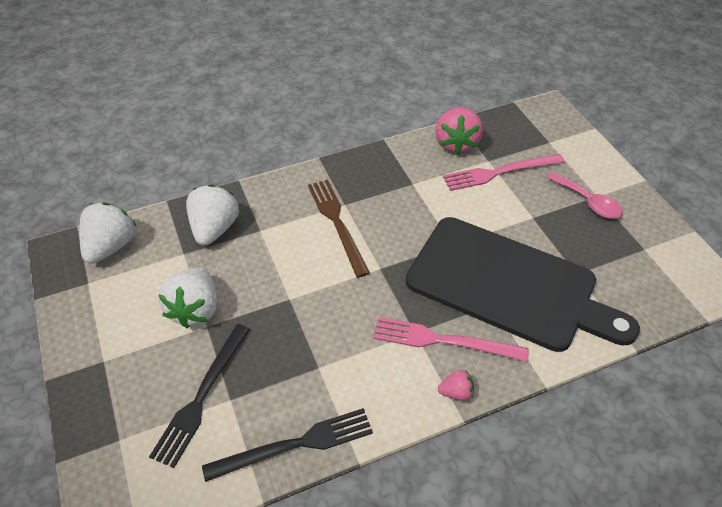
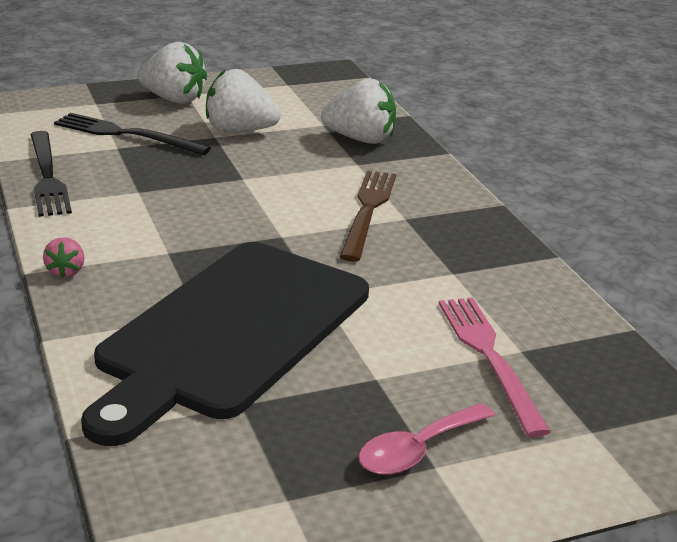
camera: 90 degrees right, 20 degrees down
white strawberry [79,202,136,264] -> white strawberry moved to [137,41,207,104]
brown fork [308,180,370,278] -> brown fork turned 60 degrees counterclockwise [340,171,396,262]
pink fork [373,317,529,362] -> none
pink strawberry [435,107,483,155] -> none

